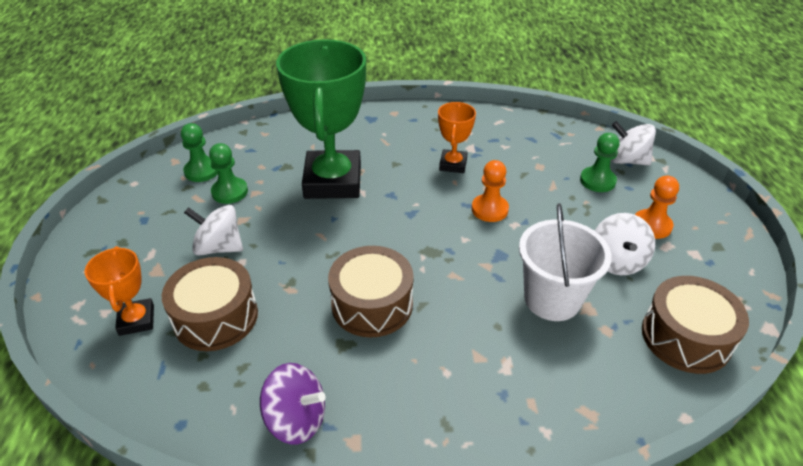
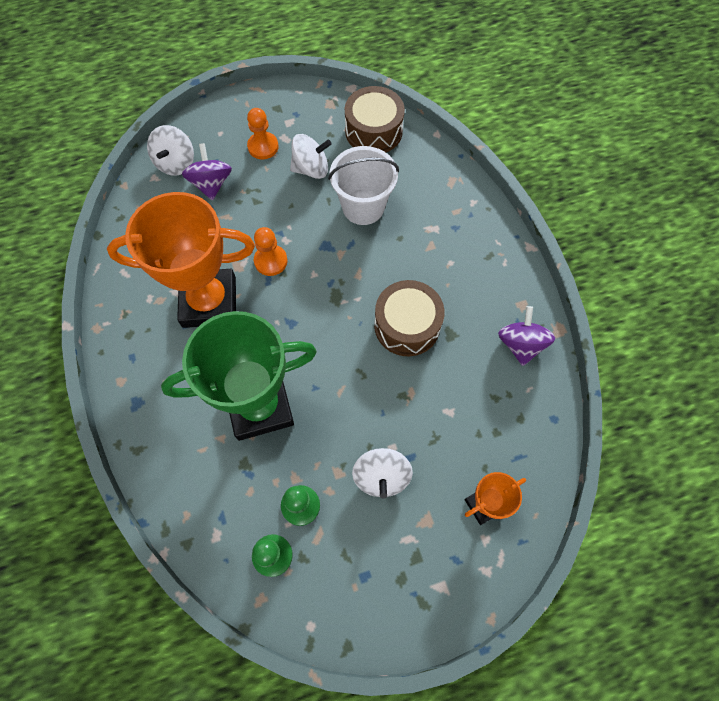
camera: 105 degrees left, 25 degrees up
brown drum [162,257,258,351] -> none
orange trophy [438,102,476,173] -> orange trophy [107,192,255,328], size x2.09
green pawn [580,133,620,192] -> purple spinning top [182,143,232,201]

